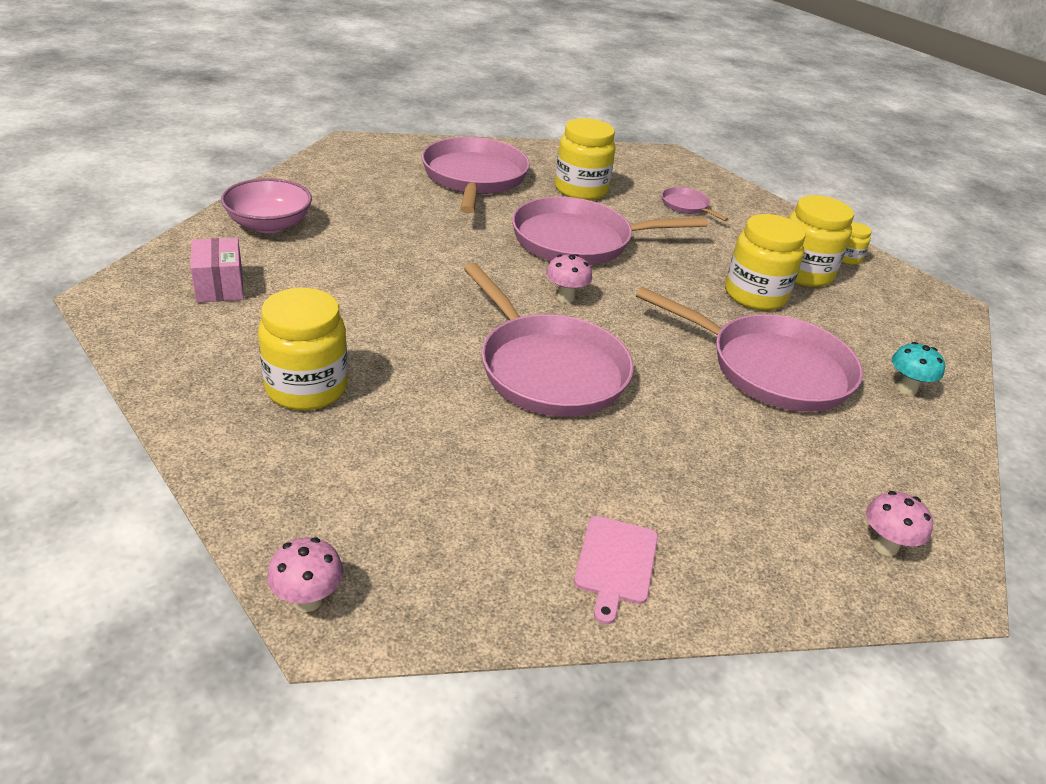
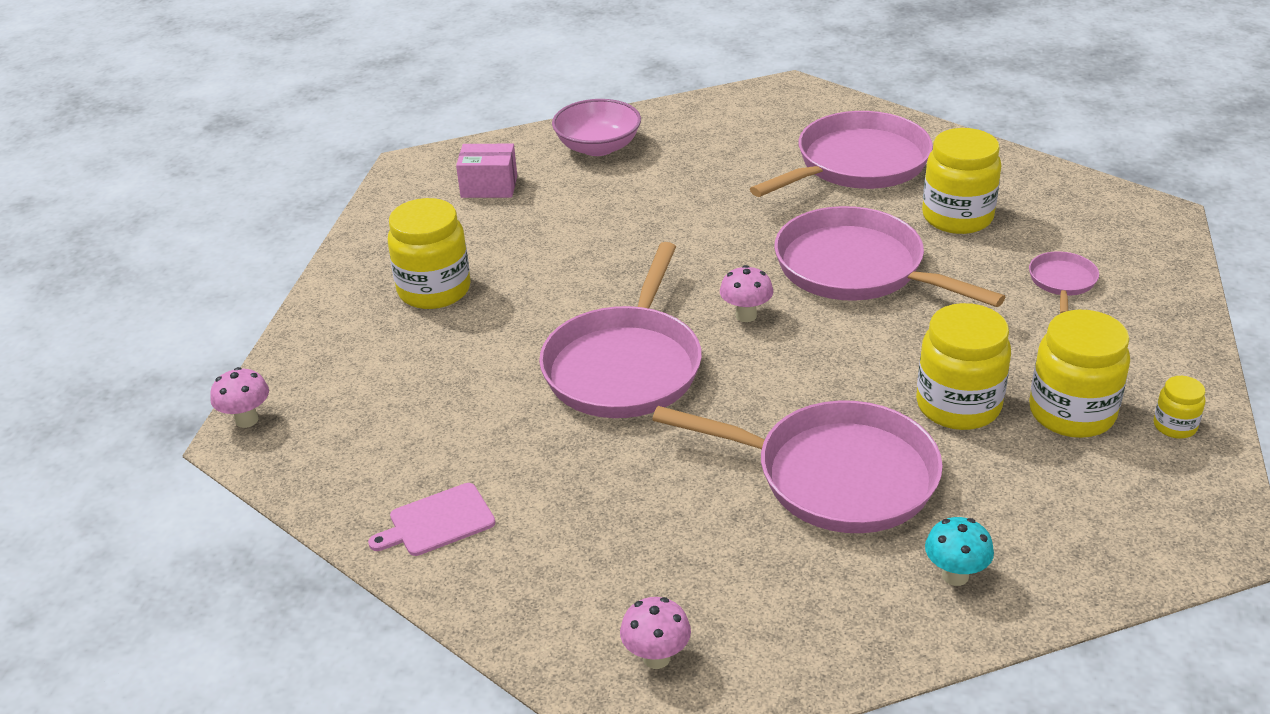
camera: 55 degrees right, 0 degrees up
pink box [190,238,244,303] -> pink box turned 60 degrees clockwise [456,143,517,198]
pink pan [636,287,863,412] -> pink pan turned 60 degrees counterclockwise [652,400,943,533]

